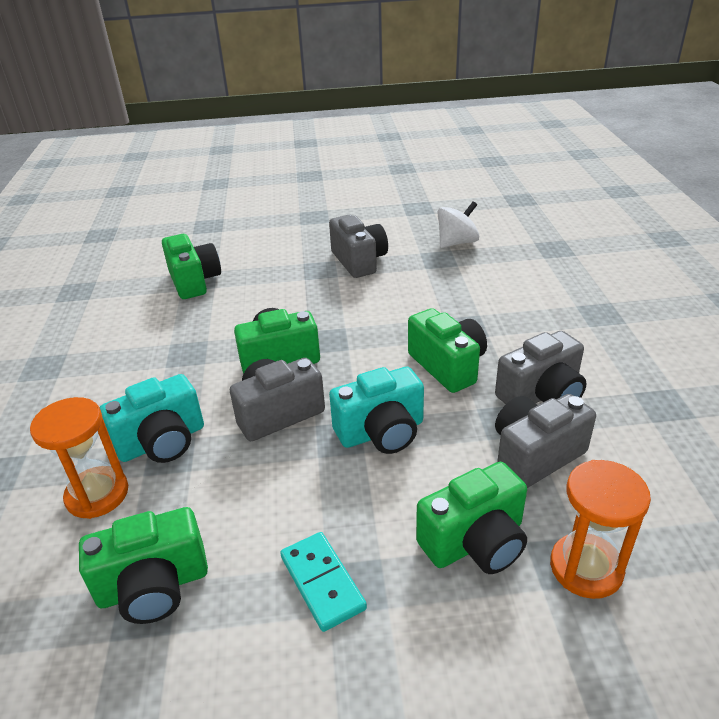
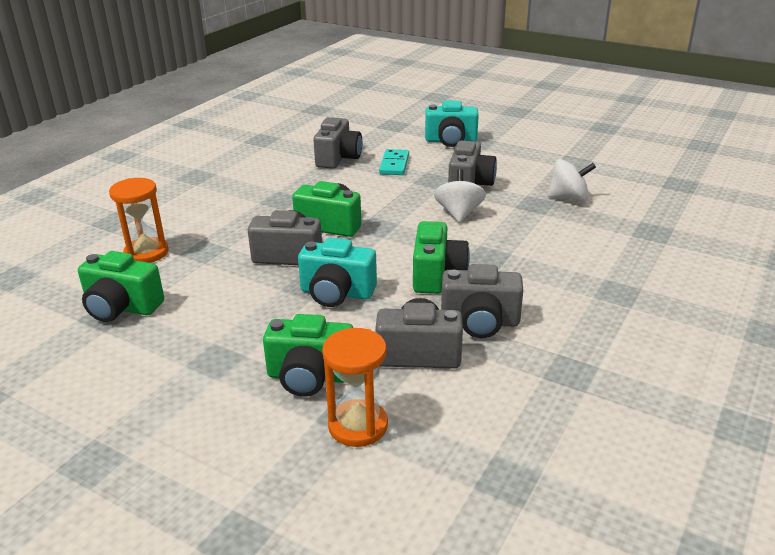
camera: 35 degrees right, 5 degrees down
turquoise camera [100,374,204,463] -> turquoise camera moved to [425,101,479,147]
green camera [162,234,221,299] -> grey camera [313,117,362,169]
turquoise domino [280,532,367,632] -> turquoise domino moved to [379,149,409,175]
none -> white spinning top [434,169,486,223]

